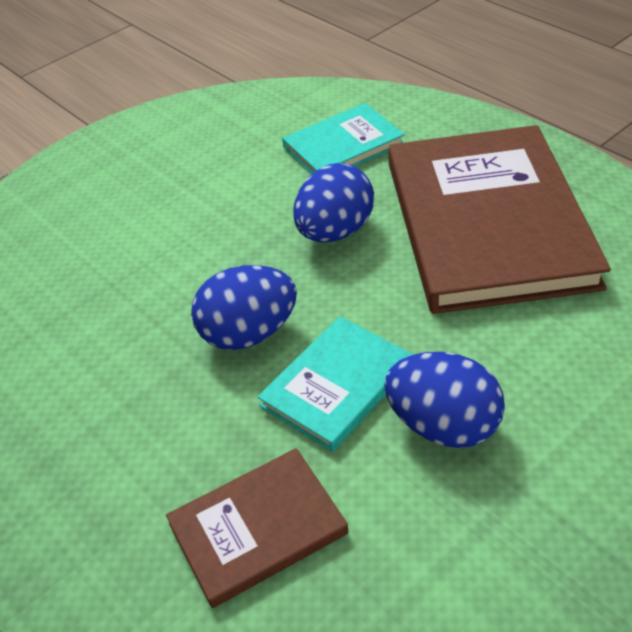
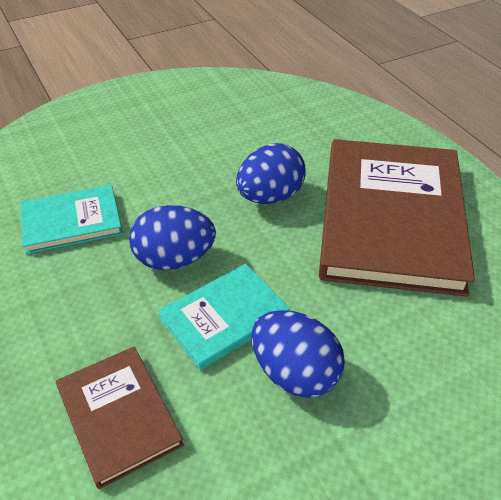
camera: 10 degrees right, 0 degrees up
brown book [166,448,349,608] -> brown book turned 75 degrees clockwise [56,346,184,489]
turquoise book [282,103,405,174] -> turquoise book moved to [20,185,123,254]

